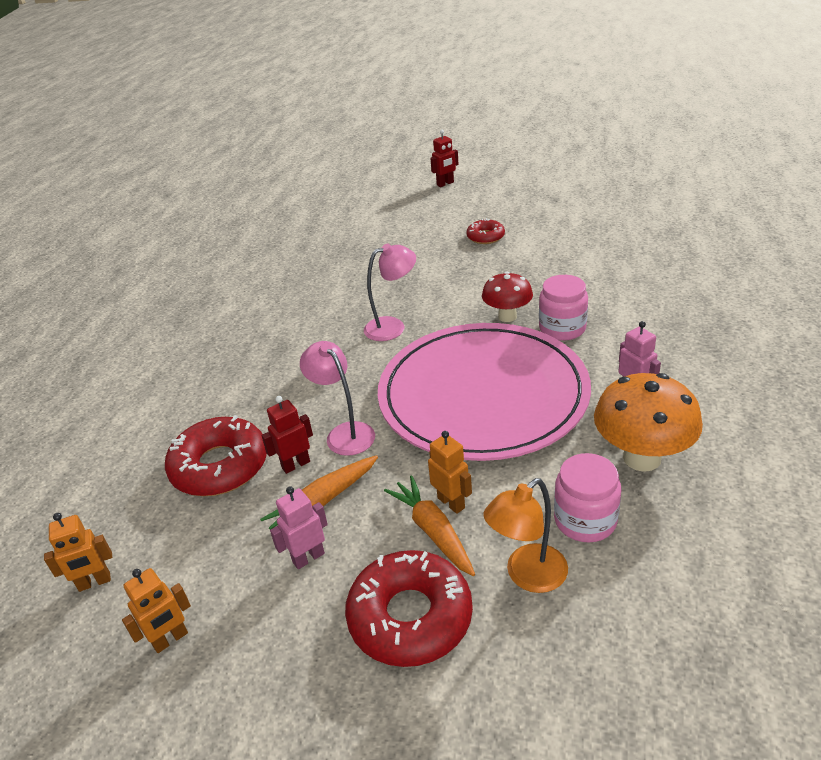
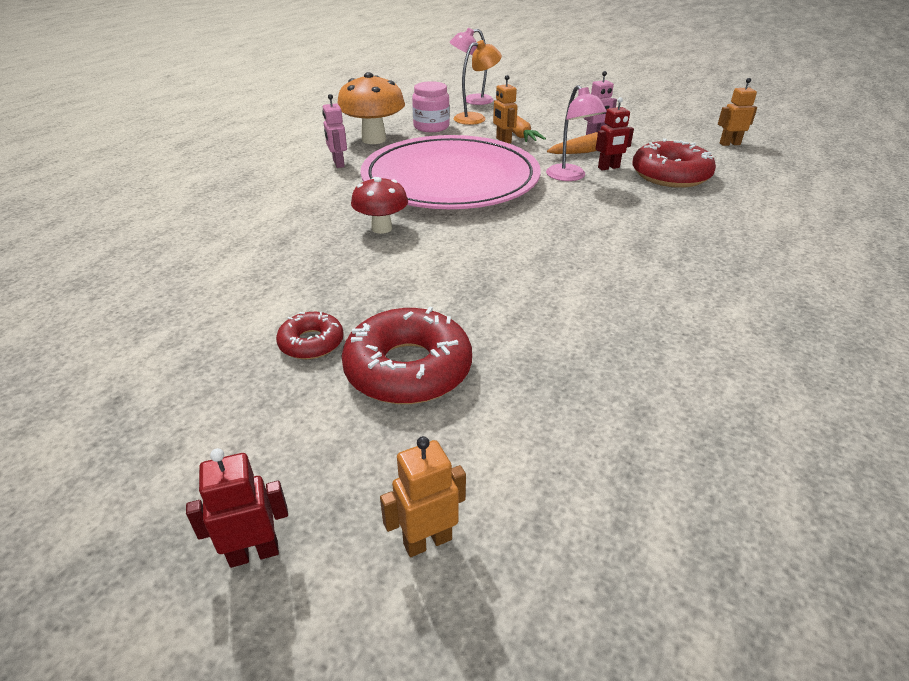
camera: 170 degrees left, 0 degrees up
orange robot [122,568,191,653] -> orange robot moved to [380,436,466,557]
red donut [345,550,473,667] -> red donut moved to [342,306,472,404]
pink lamp [364,243,416,341] -> pink lamp moved to [450,28,493,105]
pink jar [539,275,588,341] -> none

